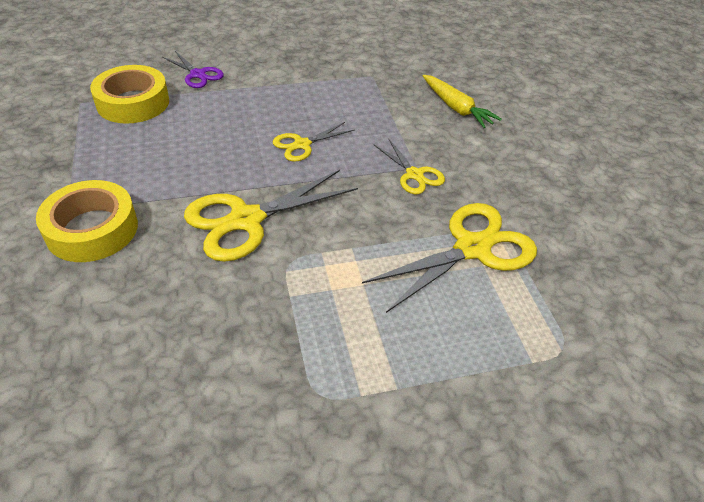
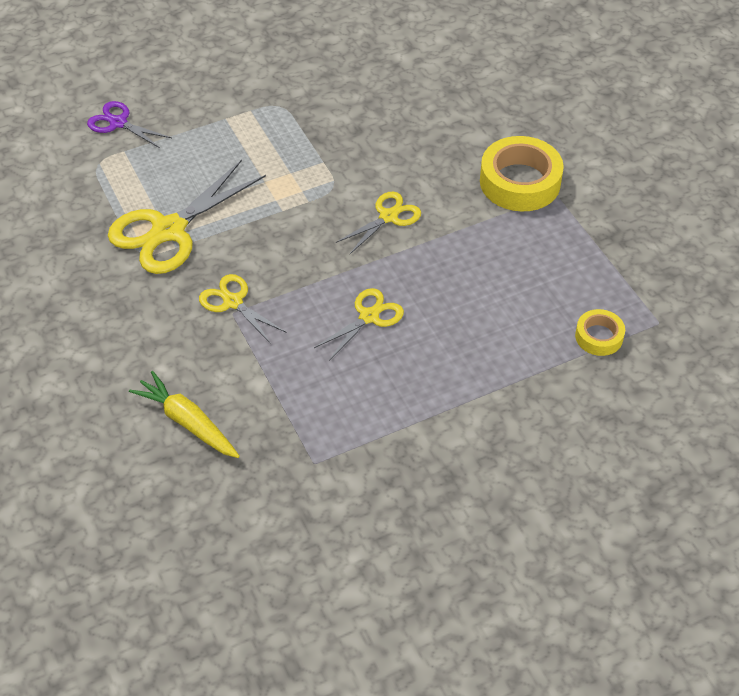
camera: 170 degrees right, 5 degrees up
yellow tape [90,65,169,124] -> yellow tape [575,309,625,356], size x0.53
purple scissors [162,51,224,88] -> purple scissors moved to [87,101,172,148]
yellow scissors [184,170,358,262] -> yellow scissors [336,191,421,254], size x0.55

